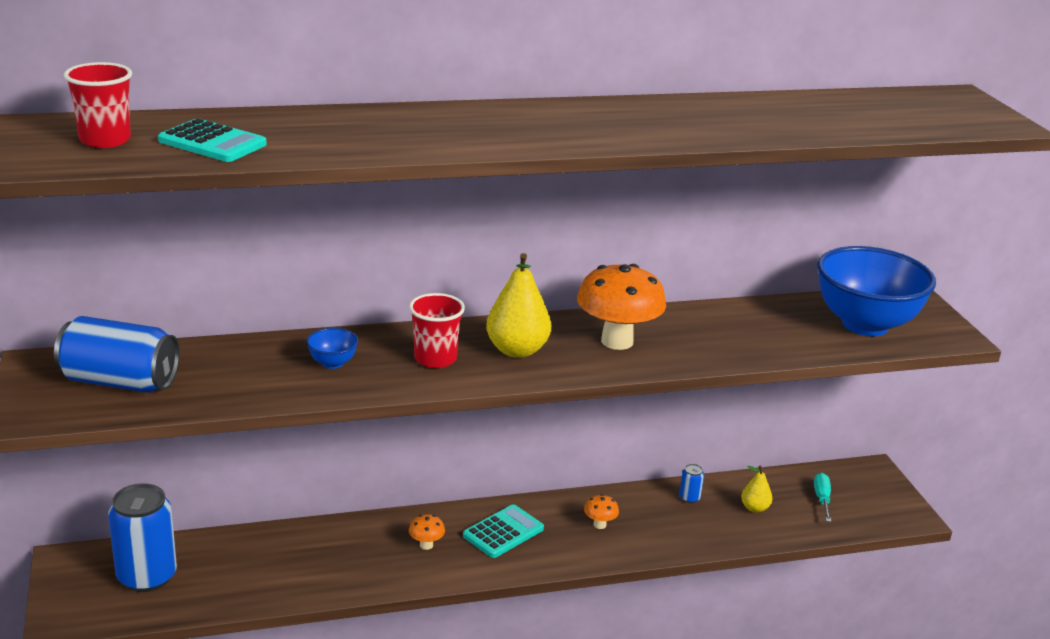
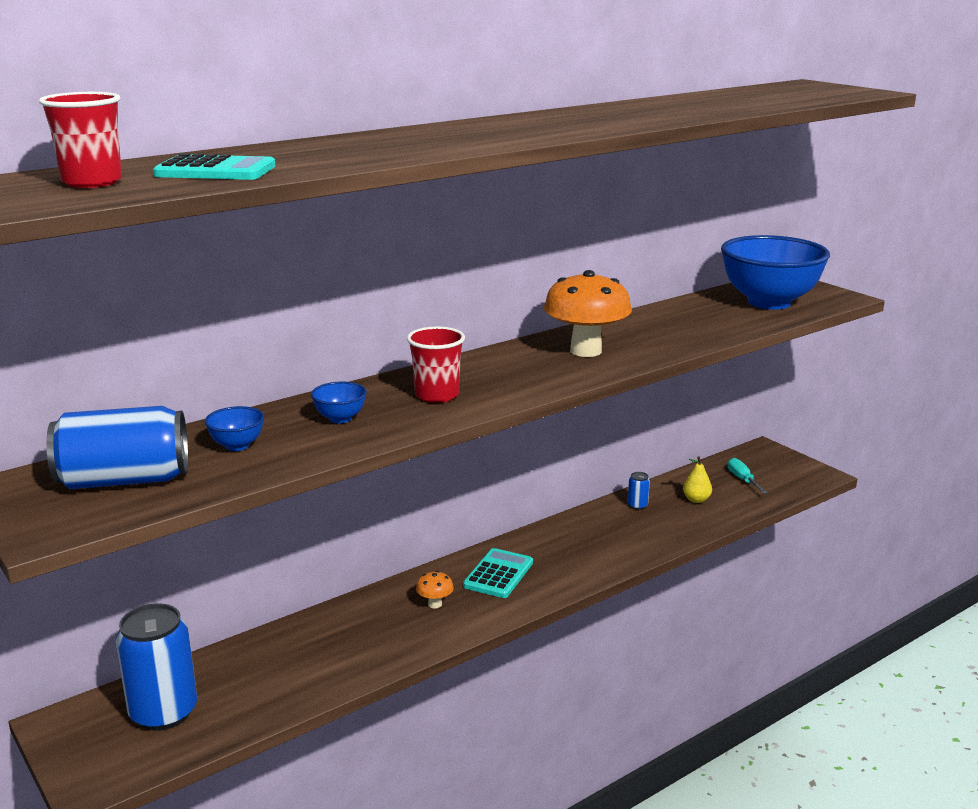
camera: 20 degrees left, 5 degrees down
yellow pear [486,253,551,358] -> none
orange mushroom [584,494,619,529] -> none
none -> blue bowl [205,406,264,451]

